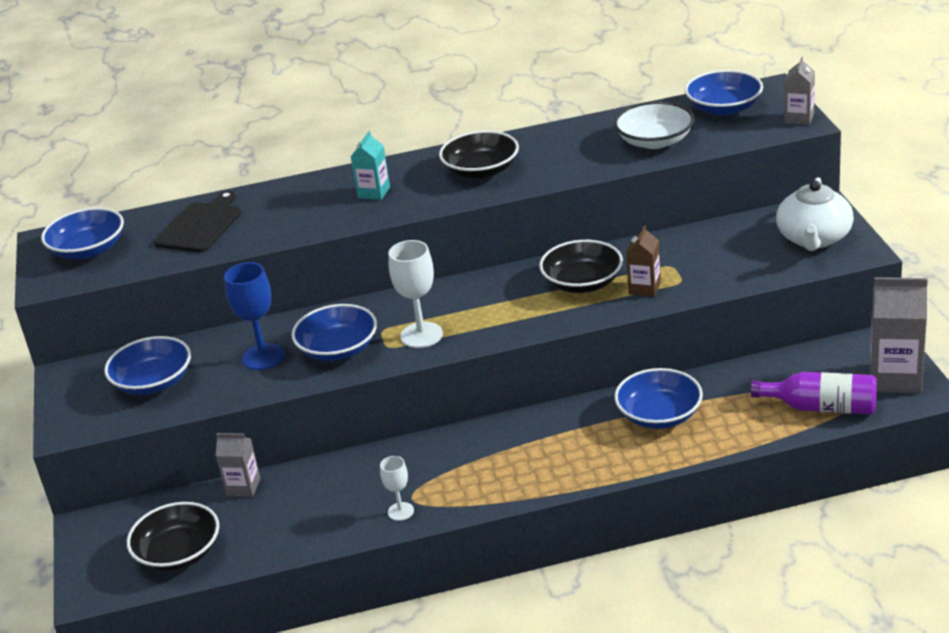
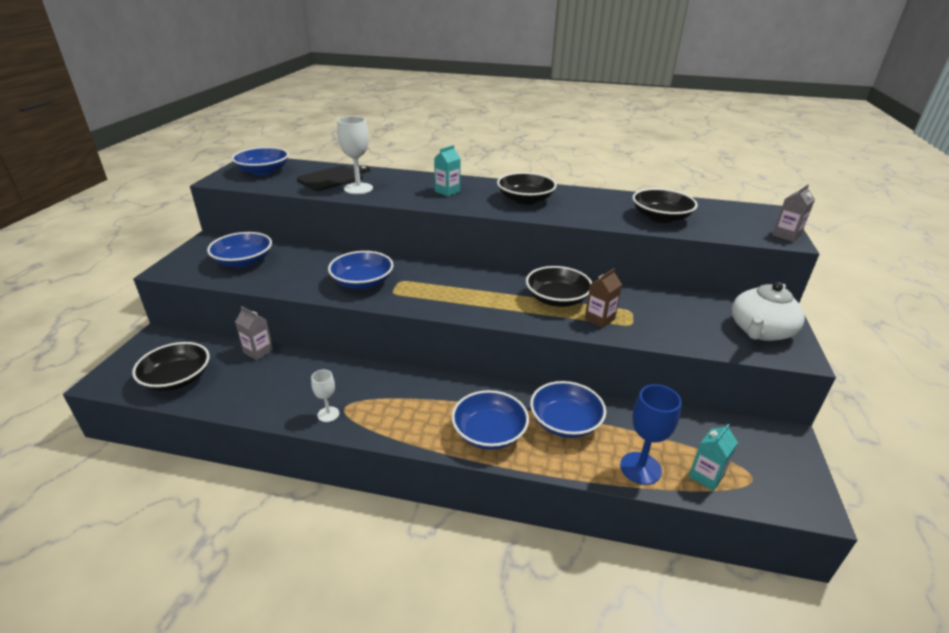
camera: 20 degrees right, 0 degrees up
blue goblet [224,262,285,370] -> blue goblet moved to [620,384,682,485]
white goblet [388,240,443,348] -> white goblet moved to [337,116,373,194]
white bowl [614,101,694,149] -> black bowl [632,188,698,223]
blue bowl [685,70,763,116] -> blue bowl moved to [452,390,529,450]
purple bottle [751,372,877,414] -> turquoise carton [689,424,738,491]
grey carton [870,277,928,393] -> none

